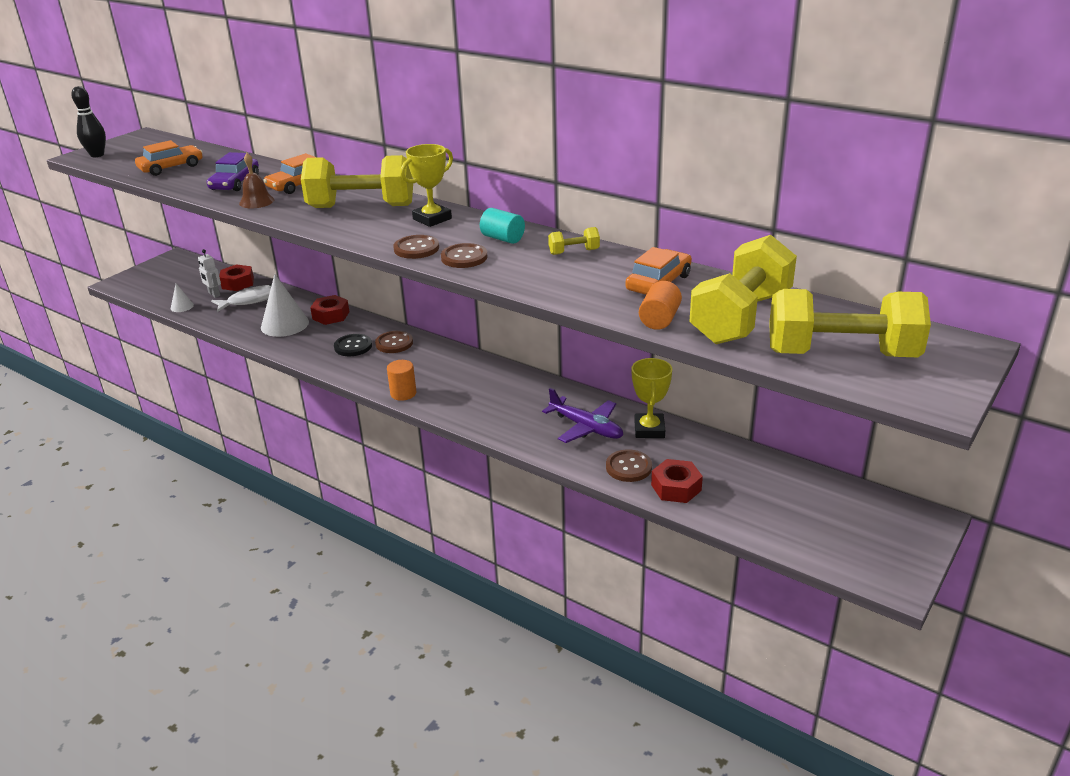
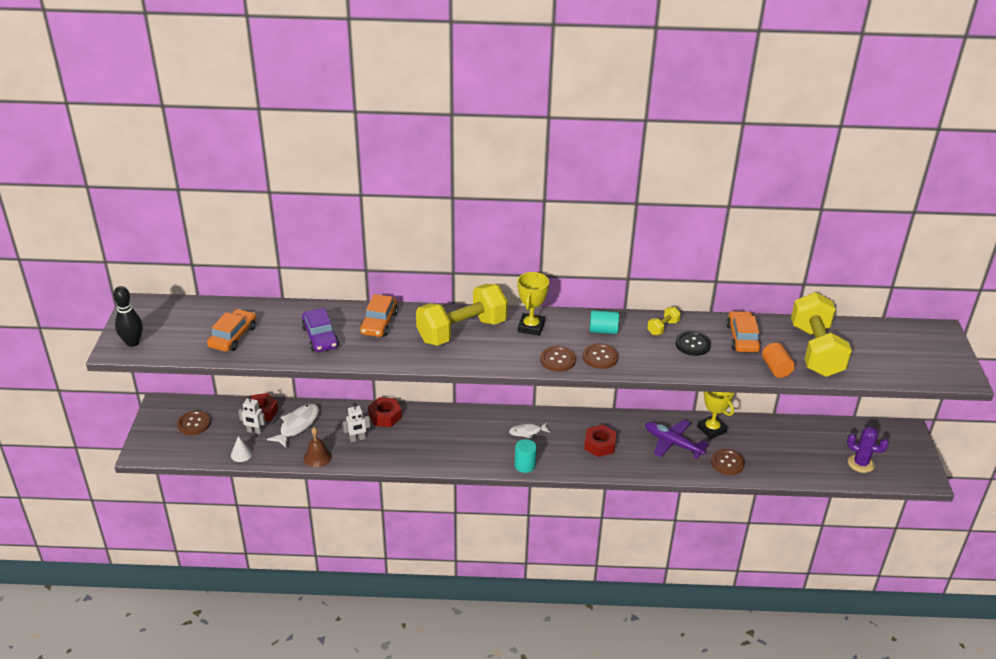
camera: 35 degrees left, 5 degrees up
brown bell [239,153,274,208] -> brown bell moved to [303,427,332,468]
white cone [261,274,309,337] -> white robot [343,403,370,442]
black button [334,334,372,356] -> black button moved to [675,331,711,356]
brown button [375,331,413,353] -> brown button moved to [177,410,211,435]
orange cylinder [387,360,416,401] -> turquoise cylinder [515,439,537,473]
purple plane [542,388,623,443] -> purple plane turned 150 degrees counterclockwise [645,420,709,459]
red nut [651,459,703,503] -> red nut moved to [584,424,616,457]
yellow dumbbell [769,289,931,357] -> none
none -> white fish [509,422,551,439]
none -> purple cactus [847,427,889,473]

